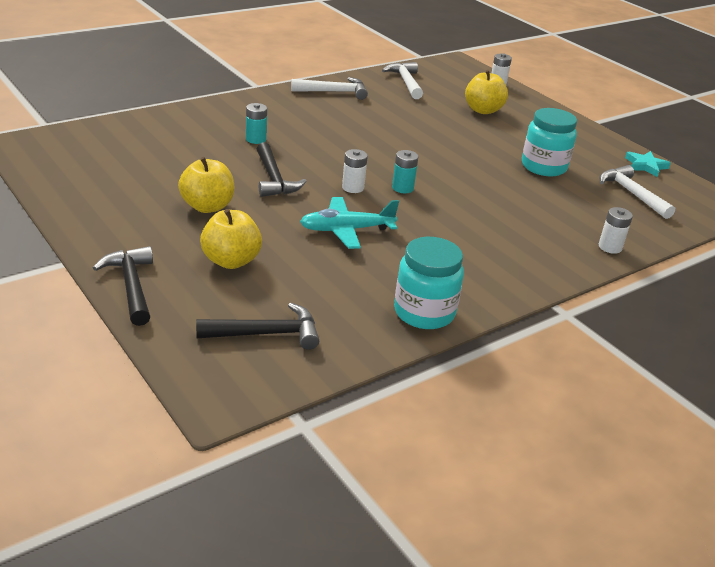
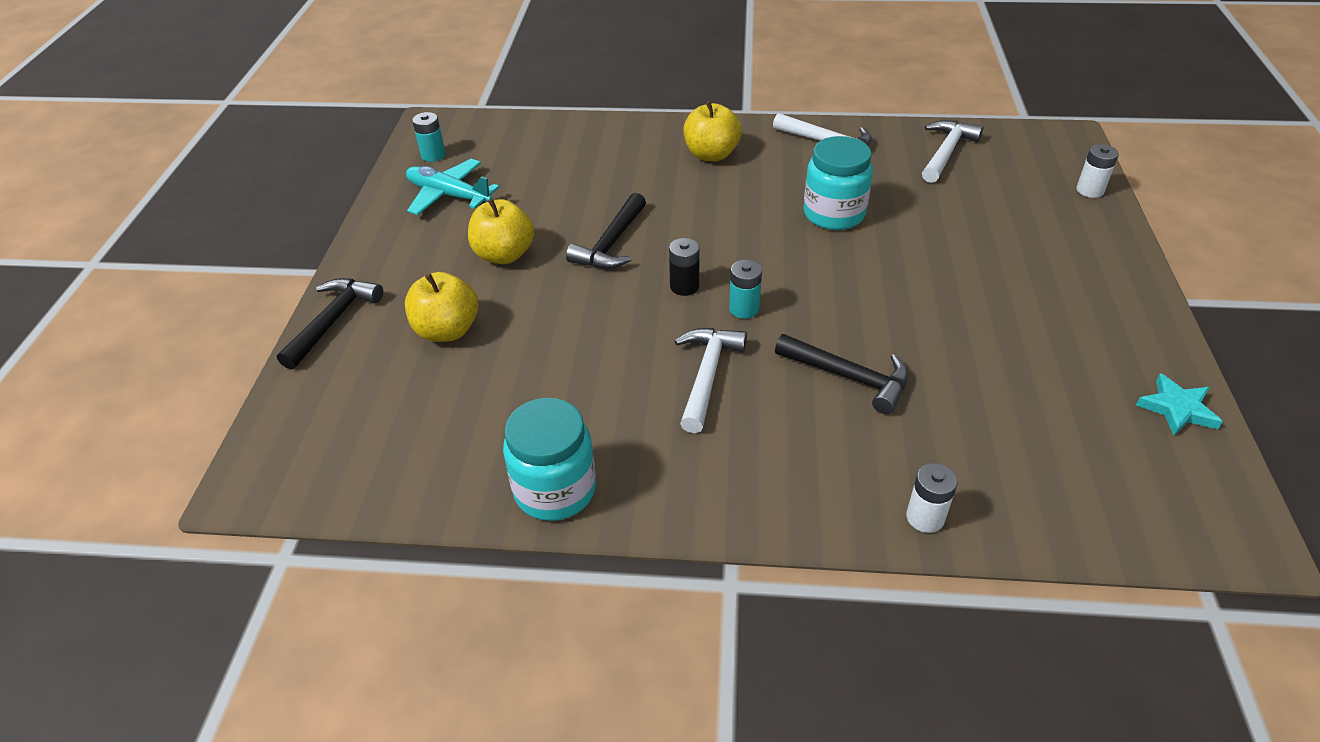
camera: 45 degrees right, 10 degrees up
black hammer [196,303,319,350] -> black hammer moved to [775,334,909,414]
turquoise battery [246,103,267,144] -> turquoise battery moved to [412,112,446,162]
turquoise plane [300,197,399,249] -> turquoise plane moved to [406,159,500,215]
white battery [342,149,368,193] -> black battery [669,238,700,296]
yellow apple [465,70,508,114] -> yellow apple moved to [684,101,742,161]
turquoise jar [522,108,577,177] -> turquoise jar moved to [803,136,873,230]
white hammer [599,165,675,219] -> white hammer moved to [675,328,747,433]

